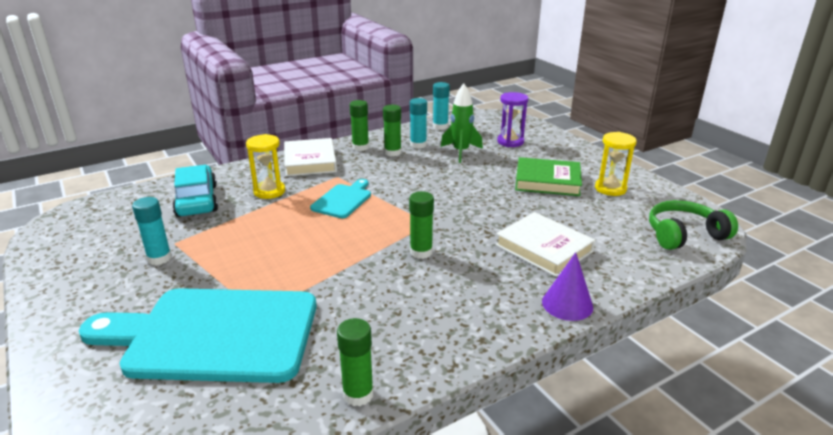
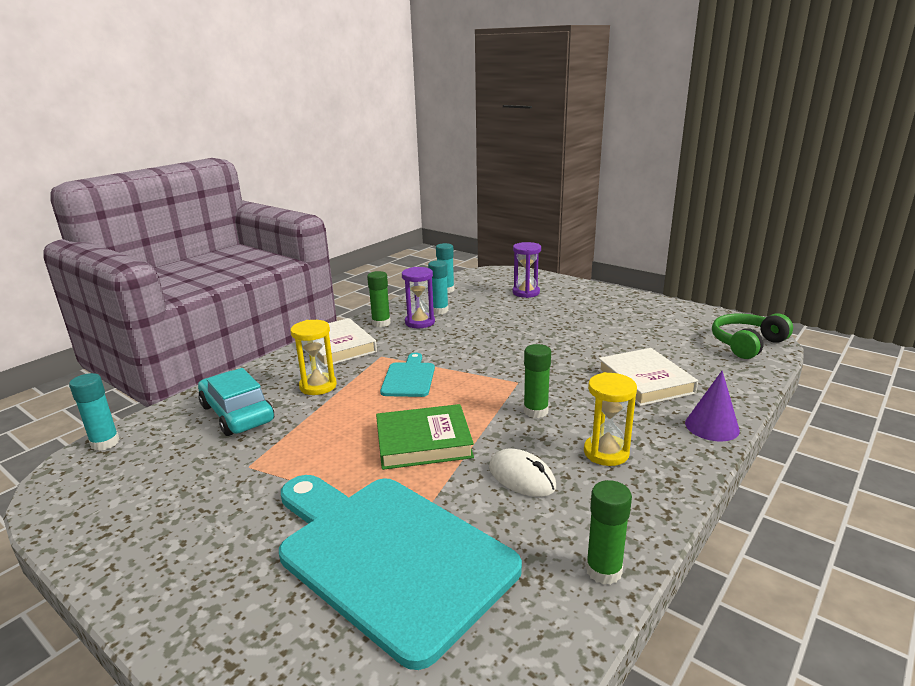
camera: 20 degrees left, 5 degrees down
turquoise cutting board [79,288,317,383] -> turquoise cutting board turned 60 degrees clockwise [279,475,522,670]
turquoise glue stick [132,197,172,265] -> turquoise glue stick moved to [69,373,120,451]
green glue stick [383,105,401,156] -> purple hourglass [402,267,435,328]
green rocket [441,83,483,163] -> none
white book [495,212,595,277] -> white book turned 45 degrees clockwise [598,348,698,406]
green book [515,157,582,196] -> green book moved to [376,404,474,470]
yellow hourglass [595,132,637,196] -> yellow hourglass moved to [584,372,637,466]
none -> white mouse [489,449,556,497]

